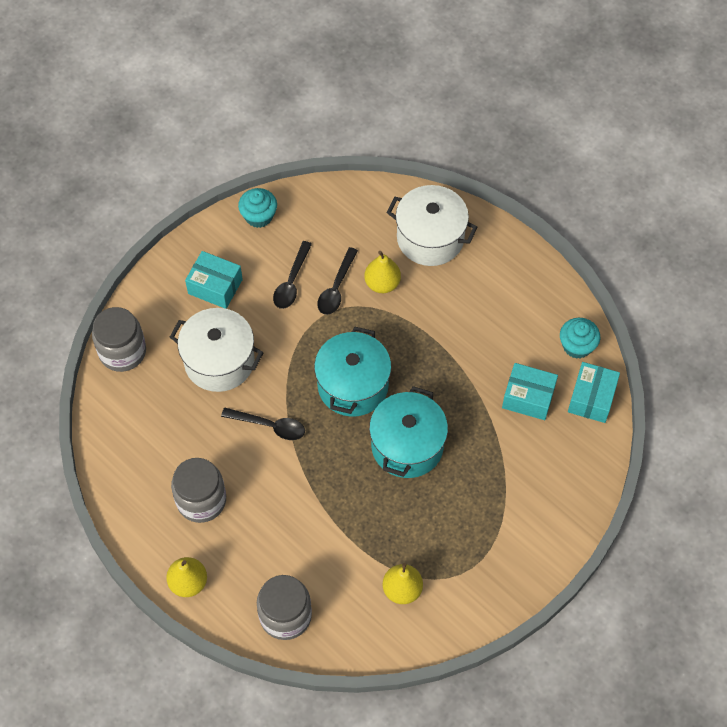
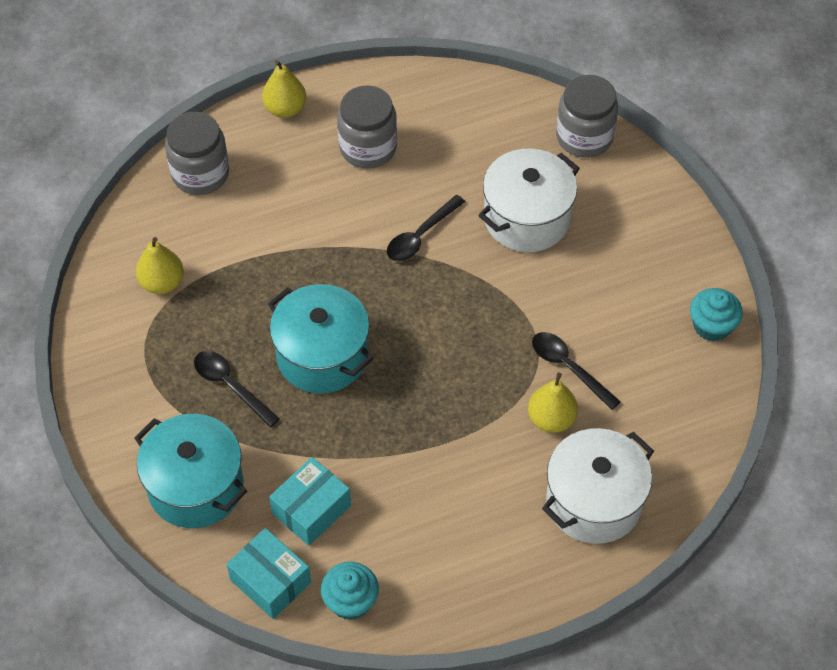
camera: 115 degrees right, 5 degrees down
turquoise box [185,251,243,309] -> none
black spoon [273,241,312,309] -> black spoon moved to [194,351,280,427]
turquoise pot [314,327,391,417] -> turquoise pot moved to [134,414,247,528]

